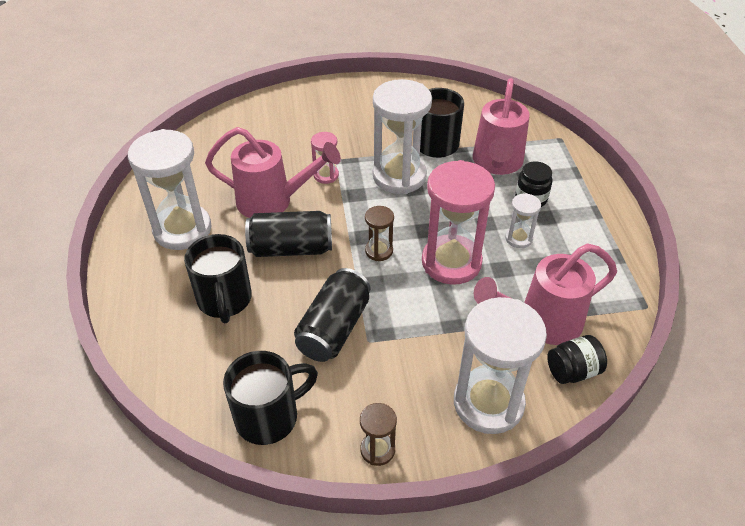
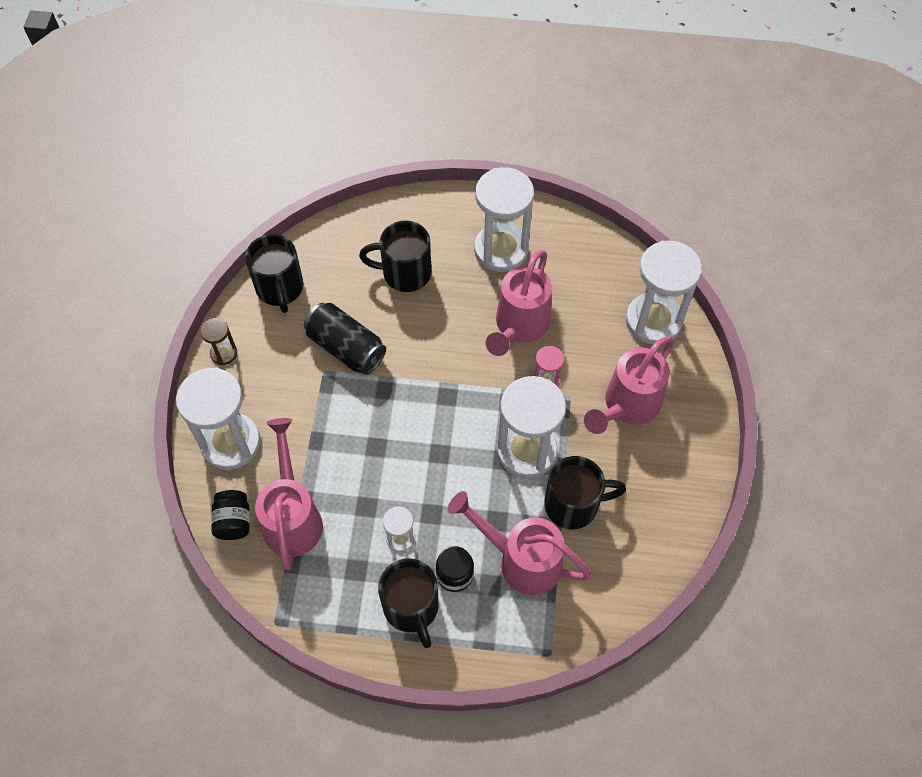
camera: 105 degrees right, 15 degrees up
black can [245,211,332,257] -> none
brown hourglass [365,206,394,261] -> none
pink hourglass [422,160,495,285] -> none
none -> black mug [378,558,439,648]
none -> pink watering can [584,336,675,434]
none -> white hourglass [626,240,702,344]

